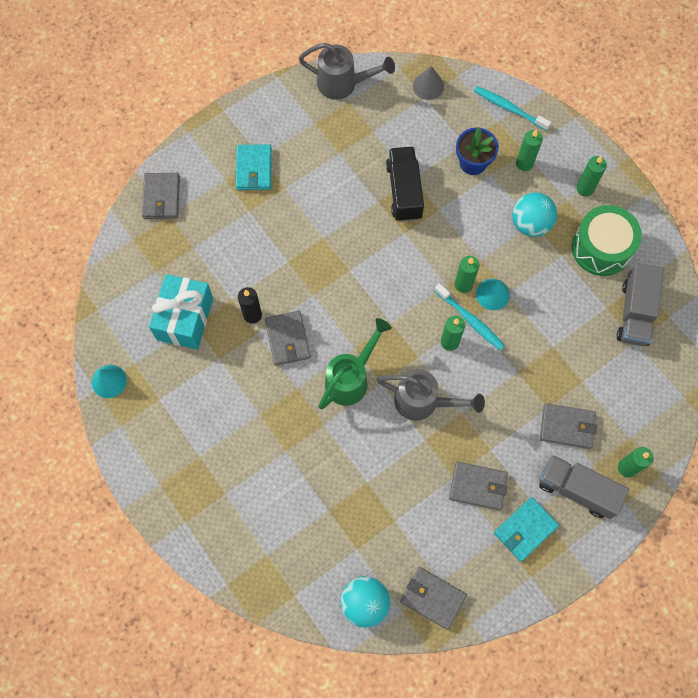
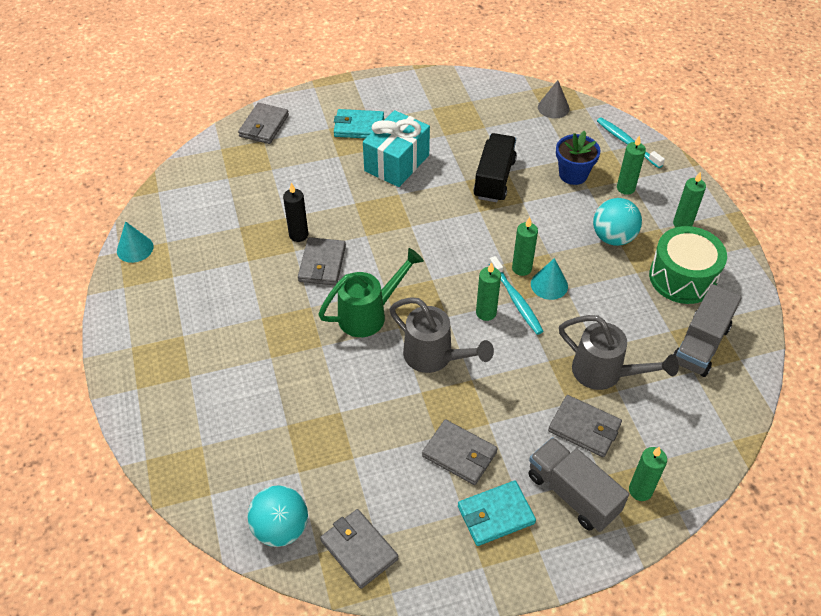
camera: 20 degrees right, 20 degrees down
turquoise gift [149,274,213,350] -> turquoise gift moved to [363,110,430,187]
turquoise wallet [235,144,272,190] -> turquoise wallet turned 75 degrees clockwise [334,109,384,138]
grey watering can [299,43,395,100] -> grey watering can moved to [559,315,679,390]

